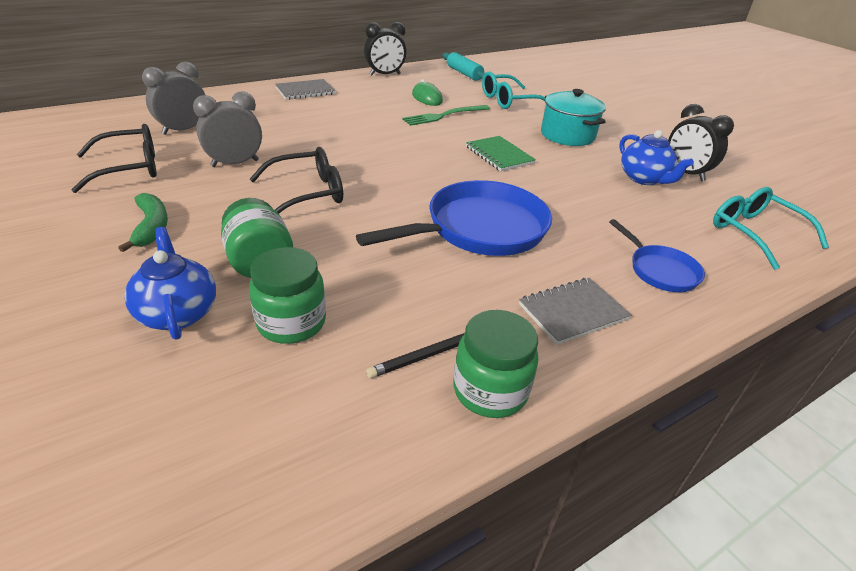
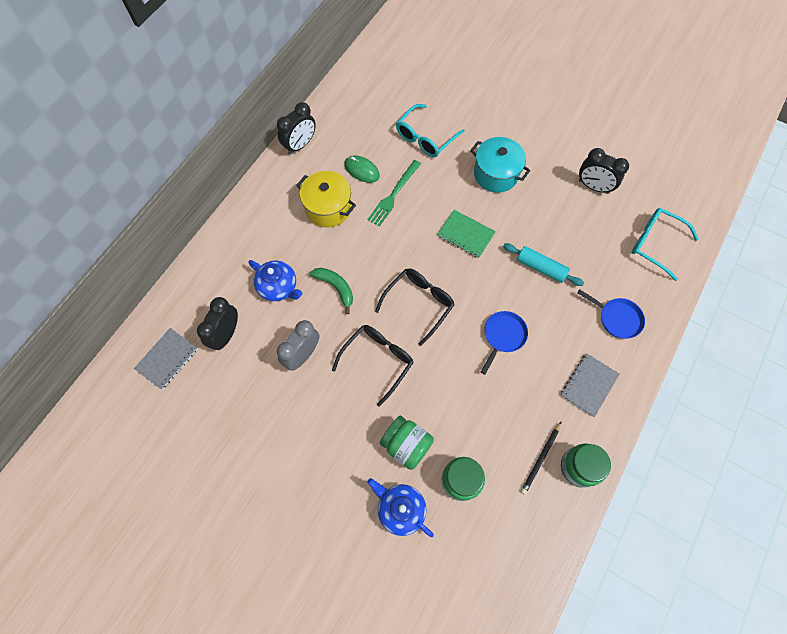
camera: 25 degrees left, 30 degrees up
black glasses [72,124,157,193] -> black glasses moved to [375,268,455,346]
green banana [118,193,168,252] -> green banana moved to [310,268,353,314]
grey clock [142,62,205,135] -> black clock [197,297,238,350]
grey notebook [275,79,335,100] -> grey notebook moved to [134,328,198,390]
blue pan [356,180,552,256] -> blue pan [481,311,528,375], size x0.53
turquoise rolling pin [442,52,485,81] -> turquoise rolling pin moved to [503,243,584,286]
blue teapot [619,130,694,185] -> blue teapot moved to [248,260,302,301]
none -> yellow pot [296,171,356,228]

